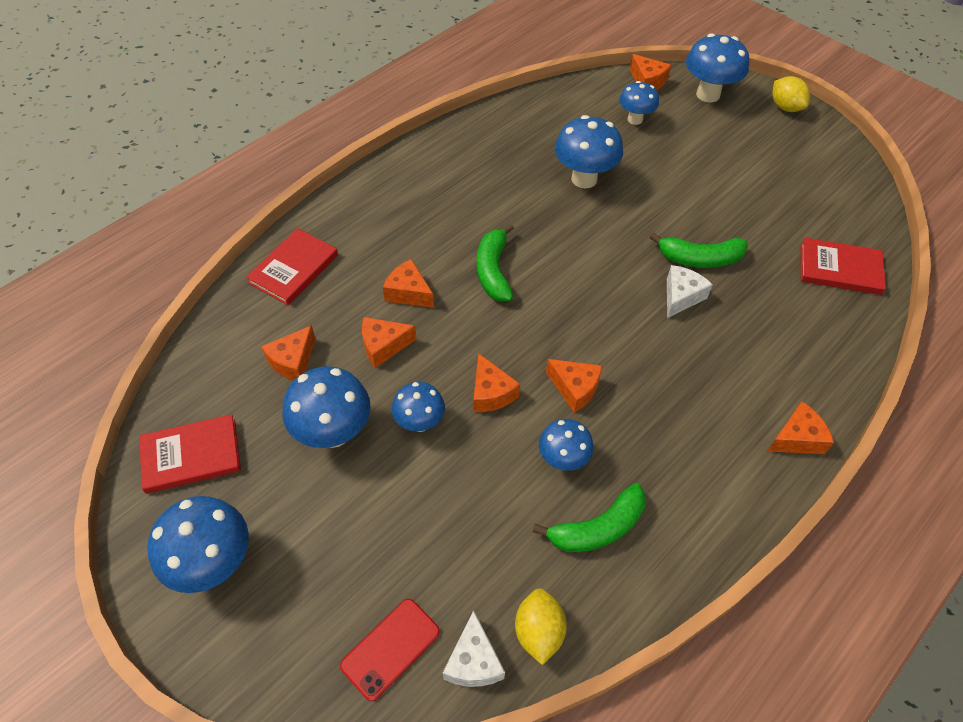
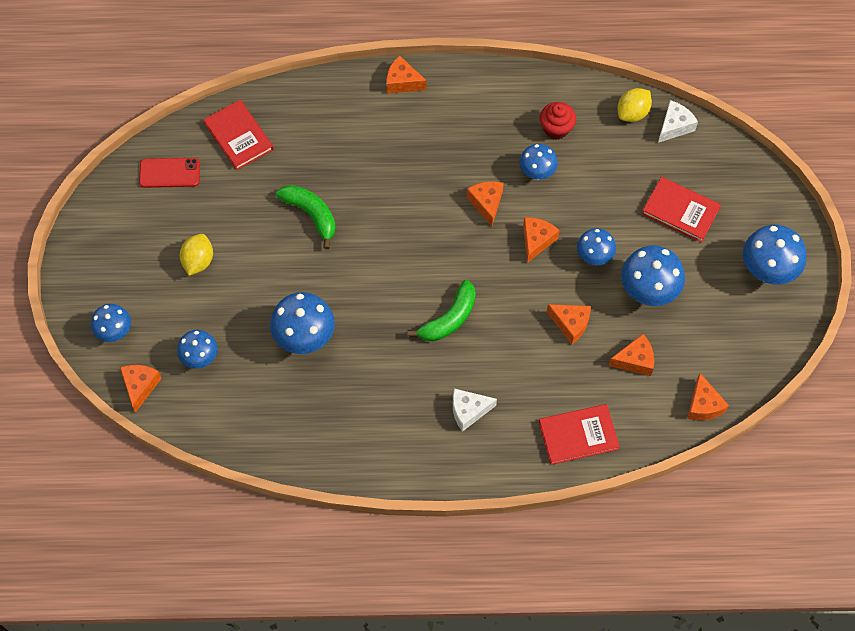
camera: 135 degrees left, 10 degrees up
red book [140,414,241,494] -> red book moved to [642,177,721,242]
red phone [340,599,440,701] -> red phone moved to [139,158,200,188]
orange cheese [383,259,434,308] -> orange cheese moved to [687,373,729,420]
green banana [533,483,646,552] -> red cupcake [540,102,576,140]
white cheese [667,265,713,318] -> white cheese moved to [453,389,497,432]
blue mushroom [686,33,749,103] -> blue mushroom [91,304,131,342], size x0.63
yellow lemon [772,76,810,112] -> yellow lemon moved to [180,234,213,276]

